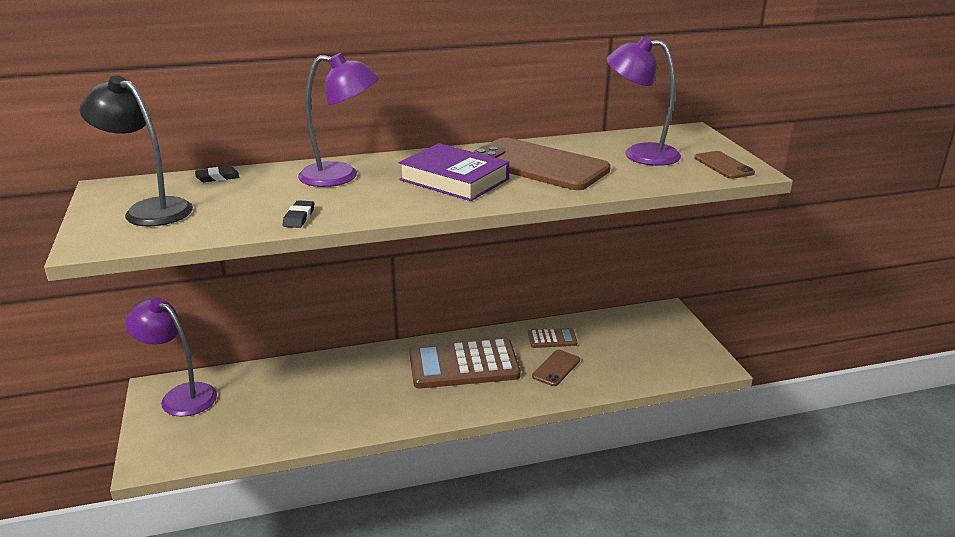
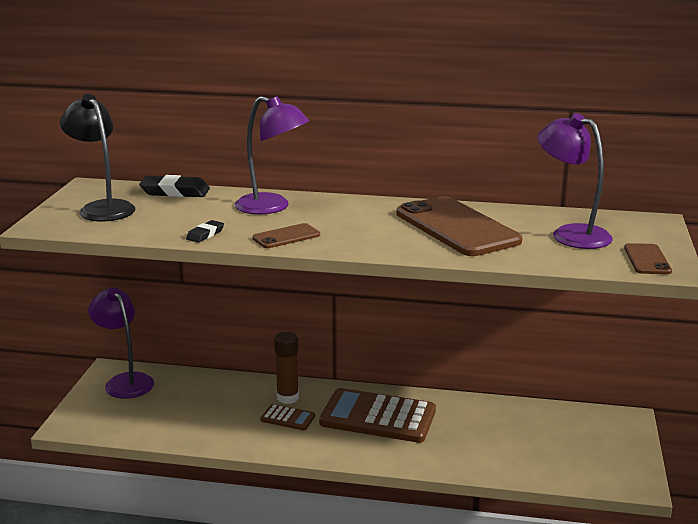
camera: 25 degrees right, 5 degrees down
black eraser [195,166,239,182] -> black eraser [139,175,210,197], size x1.79
purple book [399,143,509,201] -> none
brown calculator [528,328,577,348] -> brown calculator moved to [260,404,315,430]
brown phone [532,350,580,386] -> brown phone moved to [252,223,320,248]
none -> brown glue stick [274,332,299,404]

